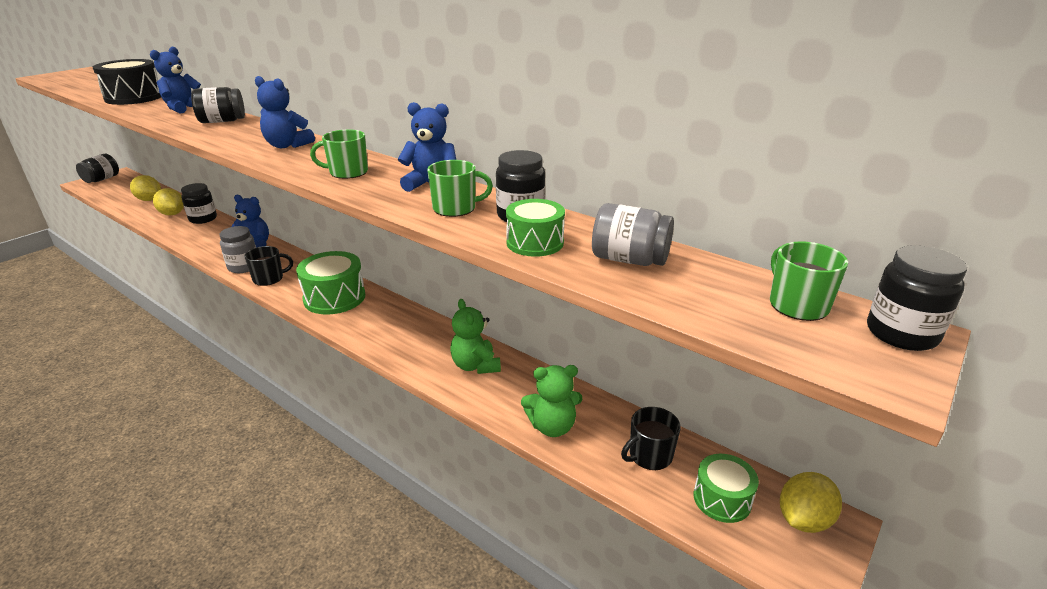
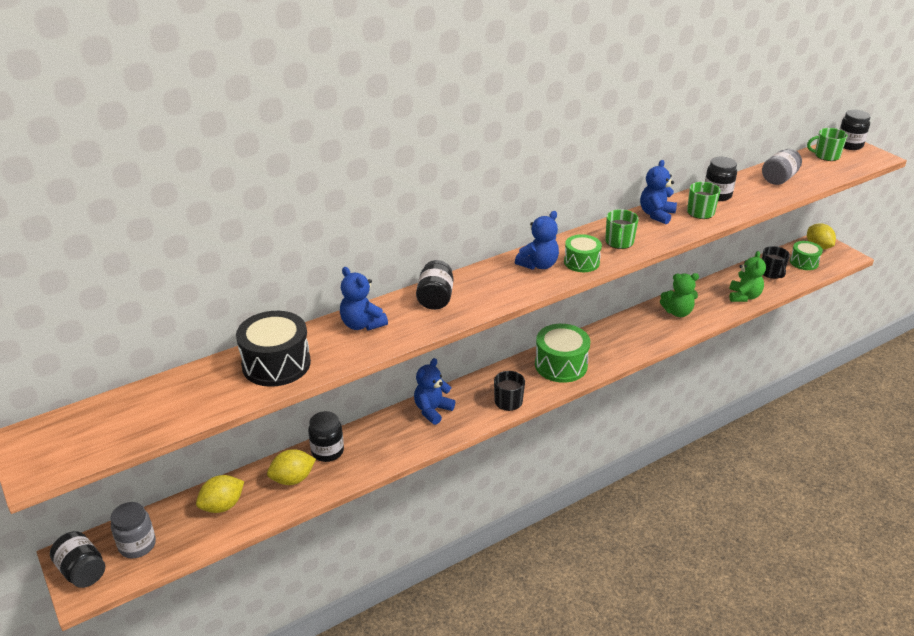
camera: 70 degrees left, 5 degrees up
grey jar [219,226,256,273] -> grey jar moved to [110,502,156,558]
green drum [506,199,565,257] -> green drum moved to [564,234,602,272]

